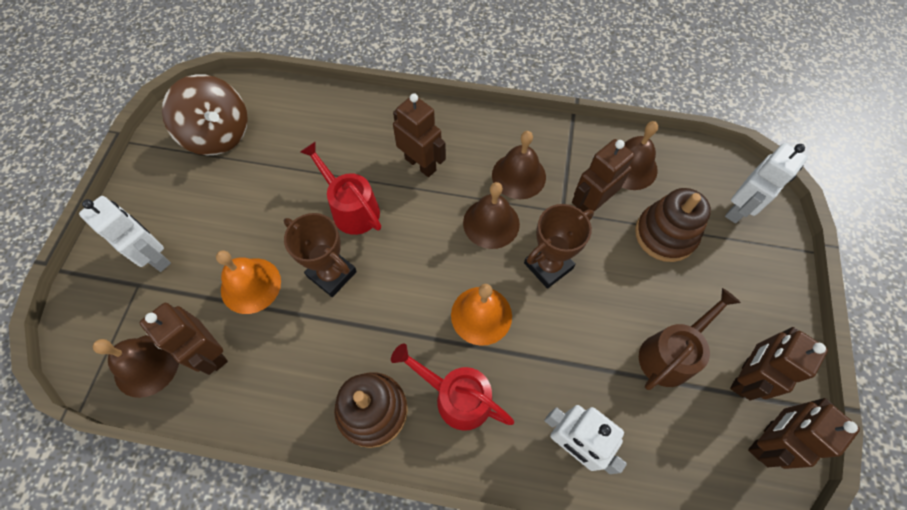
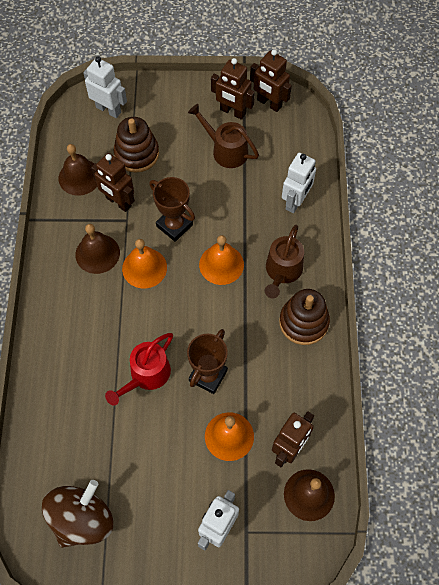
camera: 100 degrees left, 0 degrees up
red watering can [391,343,514,431] -> brown watering can [265,225,304,299]
brown robot [393,93,446,177] -> none
brown bell [463,182,520,249] -> orange bell [122,239,167,288]

